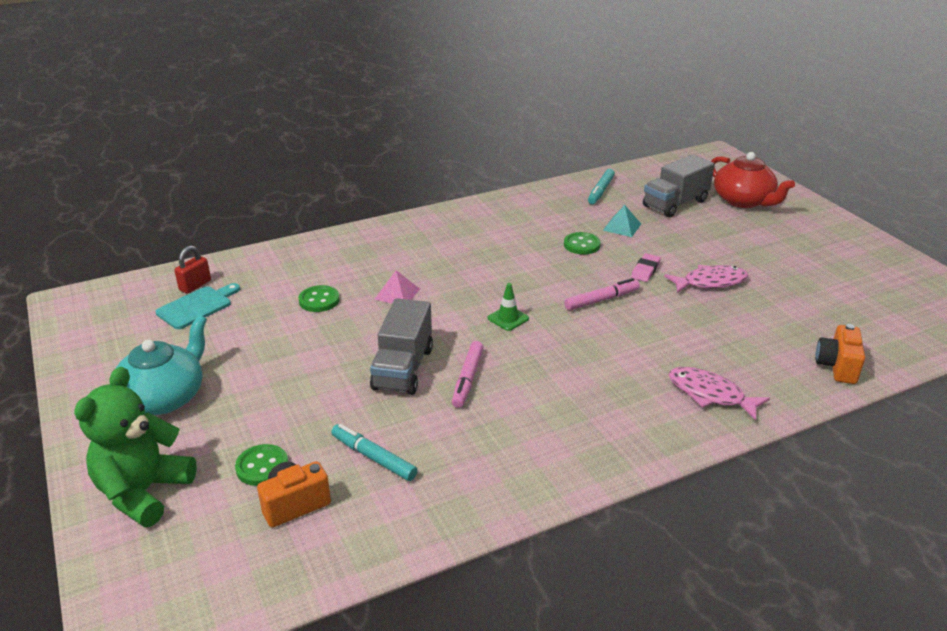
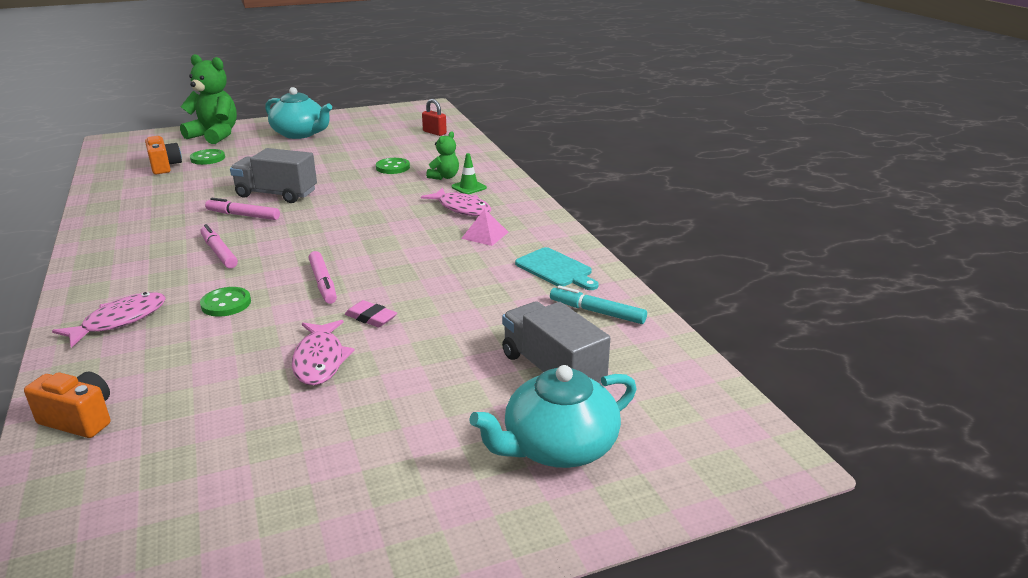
camera: 95 degrees right, 5 degrees down
turquoise cutting board [155,283,240,329] -> turquoise cutting board moved to [515,247,599,290]
turquoise marker [331,424,418,481] -> none
pink pyramid [375,270,420,303] -> pink pyramid moved to [461,209,508,246]
green traffic cone [488,283,529,331] -> green traffic cone moved to [451,153,487,194]
green button [564,232,601,255] -> green button moved to [200,287,251,317]
turquoise pyramid [603,205,641,237] -> none
red teapot [711,152,795,208] -> turquoise teapot [469,365,637,468]
none -> pink marker [200,224,238,268]
none -> pink fish [421,188,491,216]
none -> green teddy bear [426,132,459,180]

